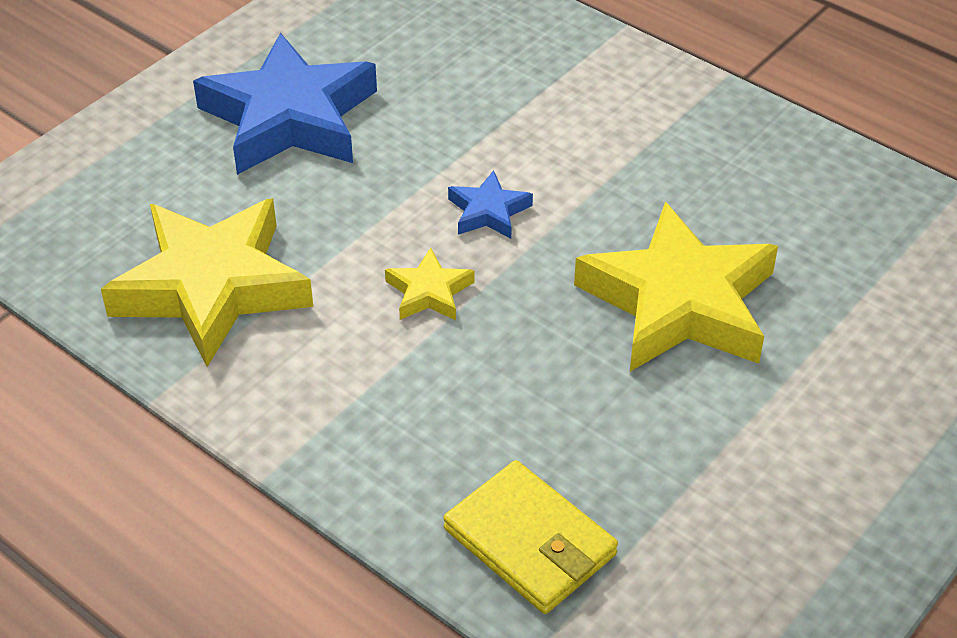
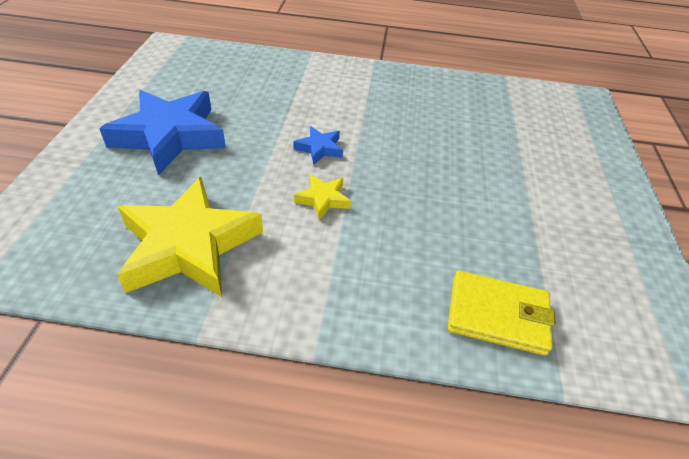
camera: 35 degrees left, 0 degrees up
yellow star [574,202,778,371] -> none

